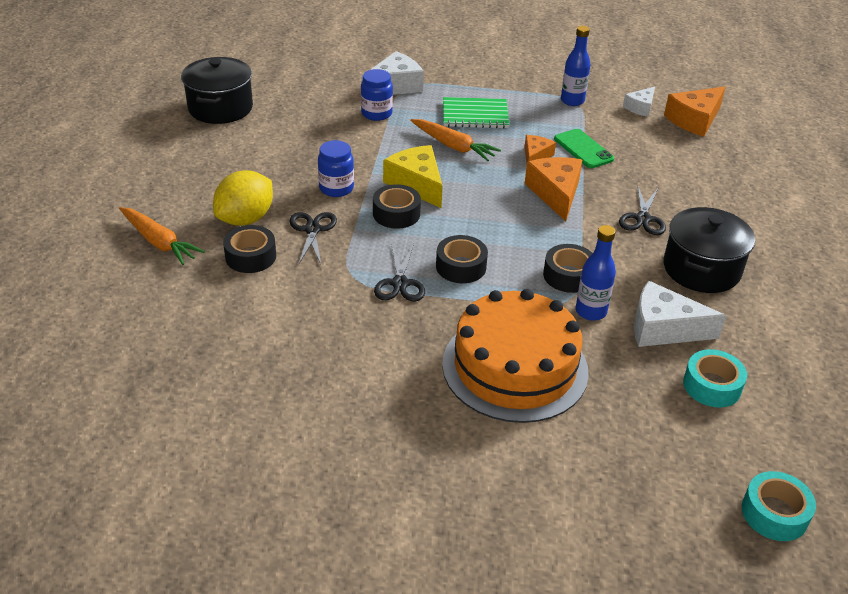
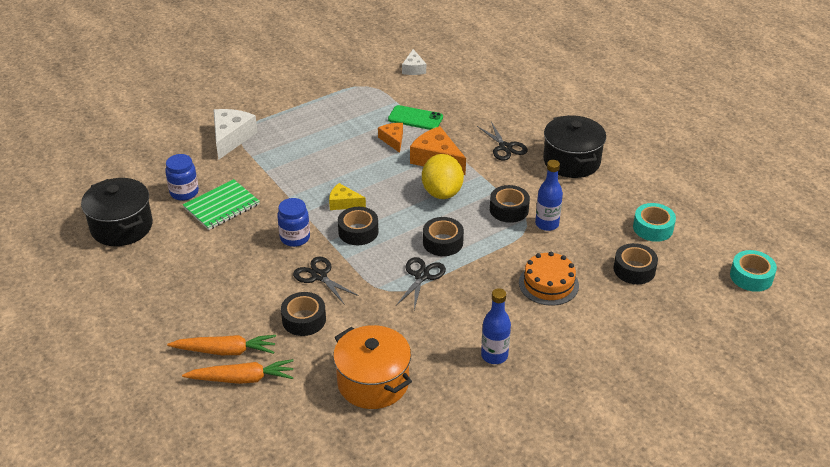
camera: 40 degrees left, 0 degrees up
yellow lemon [213,171,273,226] -> yellow lemon moved to [422,154,464,199]
blue jar [361,69,393,121] -> blue jar moved to [165,154,199,201]
black scissors [374,244,425,301] -> black scissors turned 120 degrees counterclockwise [397,257,446,310]
yellow cheese [383,145,443,208] -> yellow cheese [329,183,366,210], size x0.59
orange carrot [410,119,501,161] -> orange carrot moved to [182,359,294,384]
orange cake [442,289,589,423] -> orange cake [519,252,579,306], size x0.55
green notebook [443,97,509,129] -> green notebook moved to [183,179,260,230]
blue bottle [561,26,591,106] -> blue bottle moved to [481,288,511,364]
white cheese [634,281,726,347] -> none
orange cheese [664,86,726,137] -> none
none -> orange pot [333,325,412,409]
none -> black tape [614,243,658,284]

